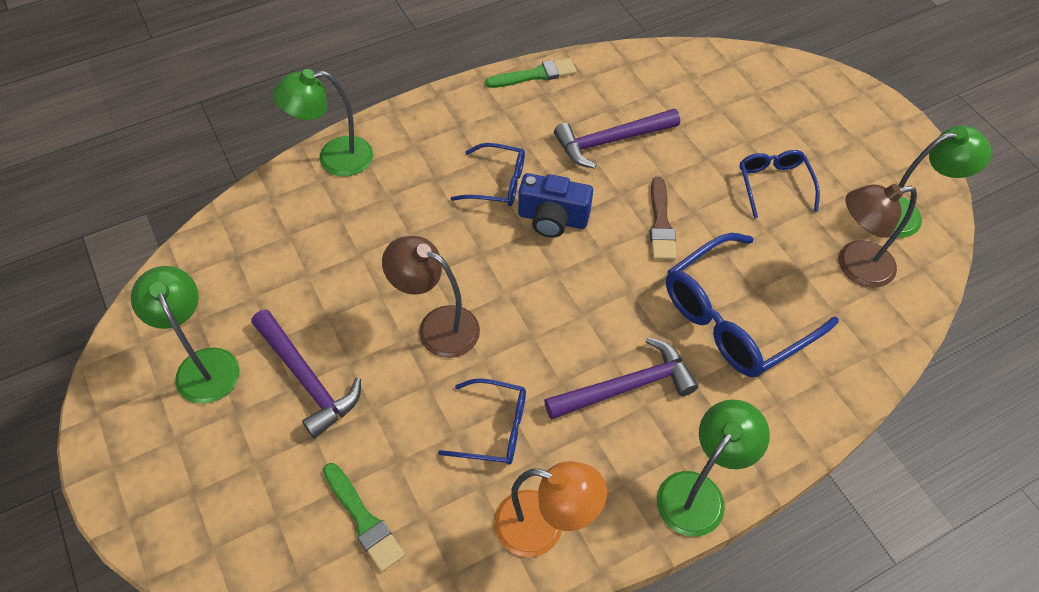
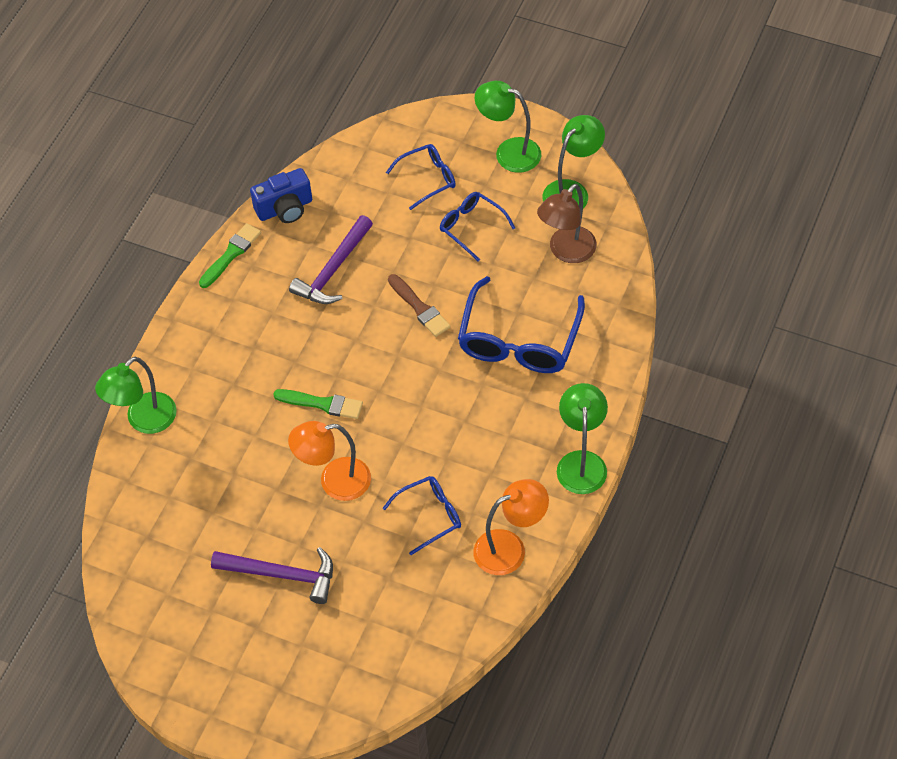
camera: 35 degrees left, 0 degrees up
green lamp [131,266,240,404] -> green lamp moved to [475,81,541,173]
green brush [323,463,405,572] -> green brush moved to [273,389,363,419]
brown lamp [382,236,480,358] -> orange lamp [288,421,371,501]
blue glasses [450,143,525,206] -> blue glasses moved to [386,144,456,210]
blue camera [518,173,593,238] -> blue camera moved to [250,168,312,223]
purple hammer [544,337,698,420] -> none

